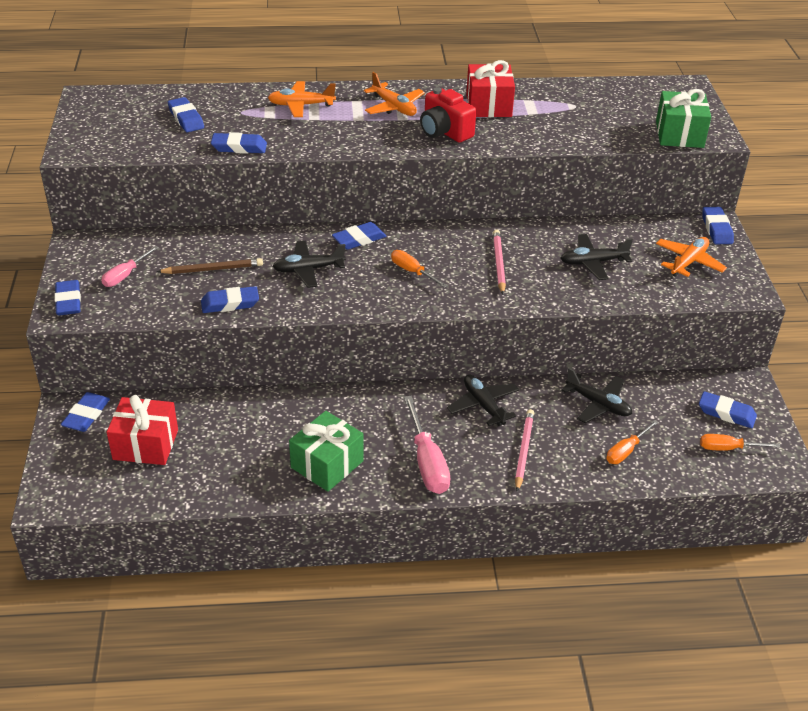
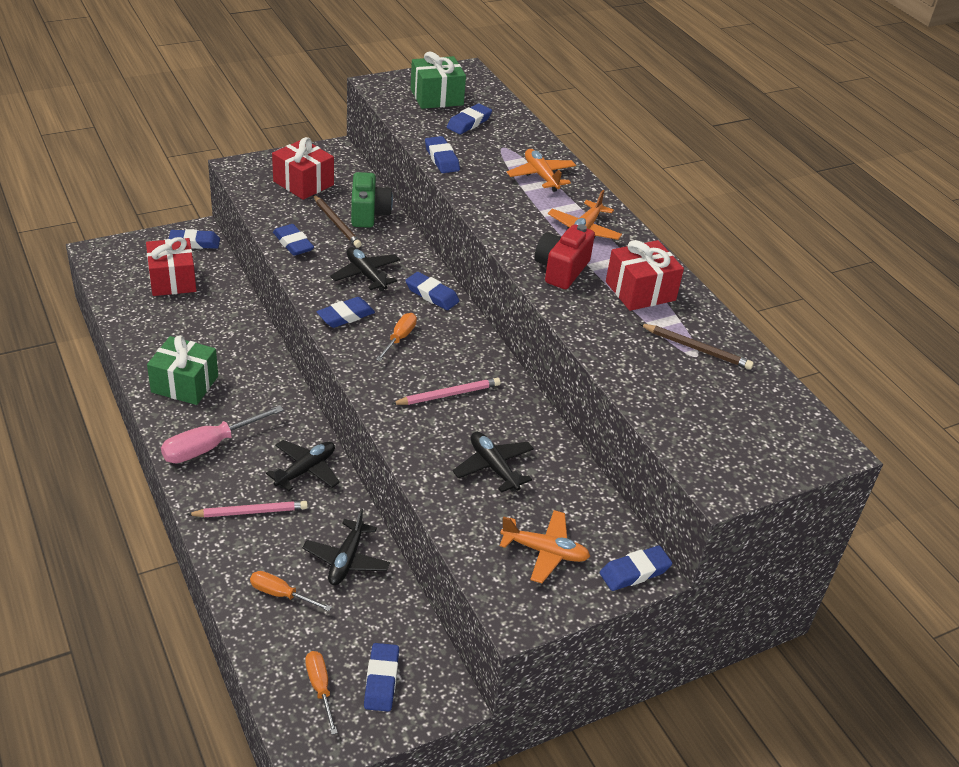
camera: 65 degrees right, 0 degrees up
blue eraser [54,280,81,315] -> blue eraser moved to [316,297,375,328]
pink screwdriver [101,246,159,287] -> red gift [272,137,334,200]
green gift [656,89,711,148] -> green gift moved to [410,51,466,109]
none -> green camera [351,172,393,228]
none -> brown pencil [640,324,754,370]

